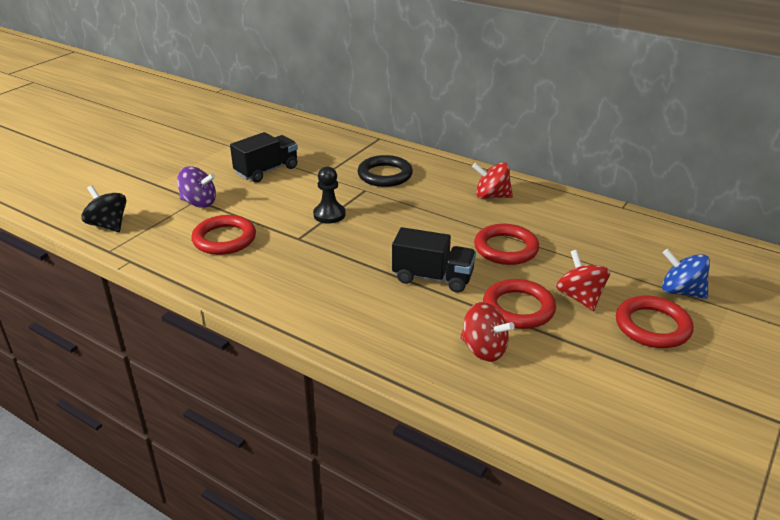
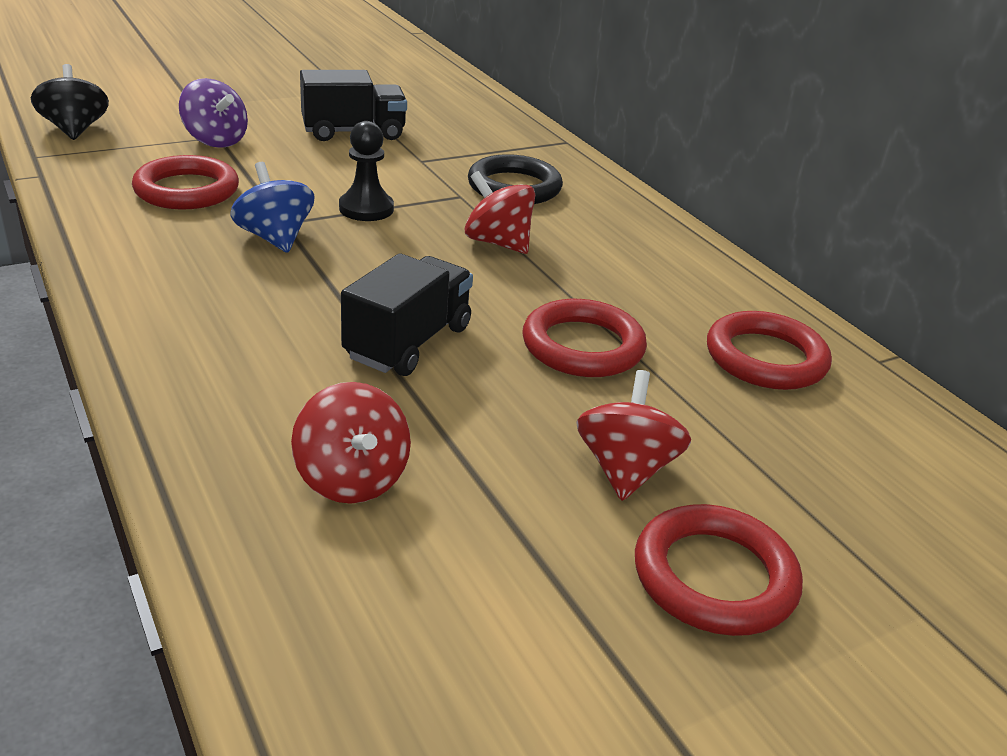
camera: 25 degrees right, 0 degrees up
black truck [392,227,476,293] -> black truck turned 105 degrees counterclockwise [341,253,473,376]
red spinning top [472,162,513,199] -> red spinning top moved to [465,171,535,254]
red ring [483,279,556,329] -> red ring moved to [707,311,832,390]
blue spinning top [662,249,710,299] -> blue spinning top moved to [231,162,315,253]

